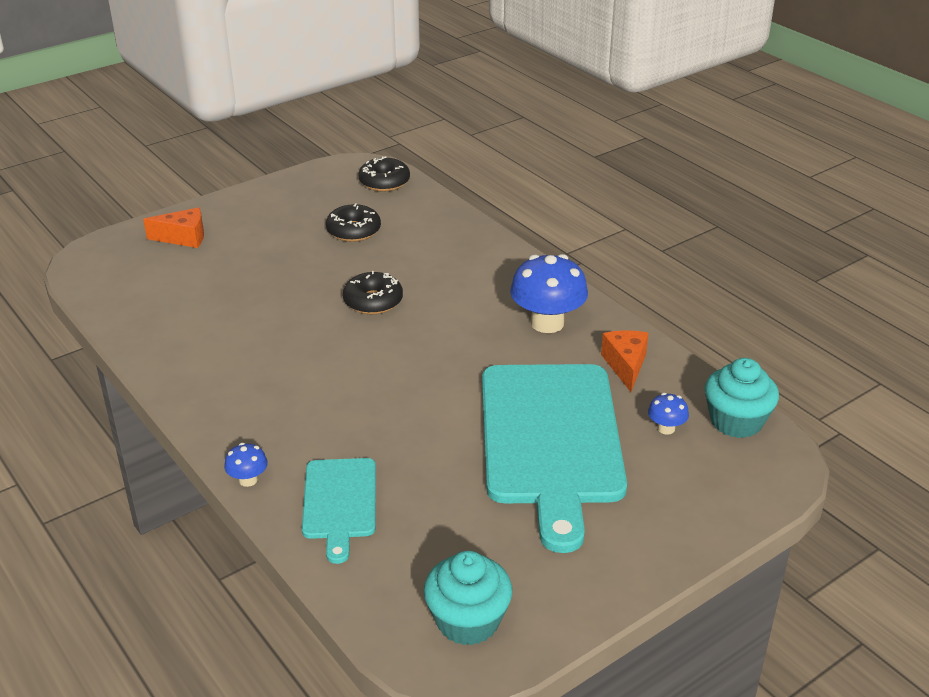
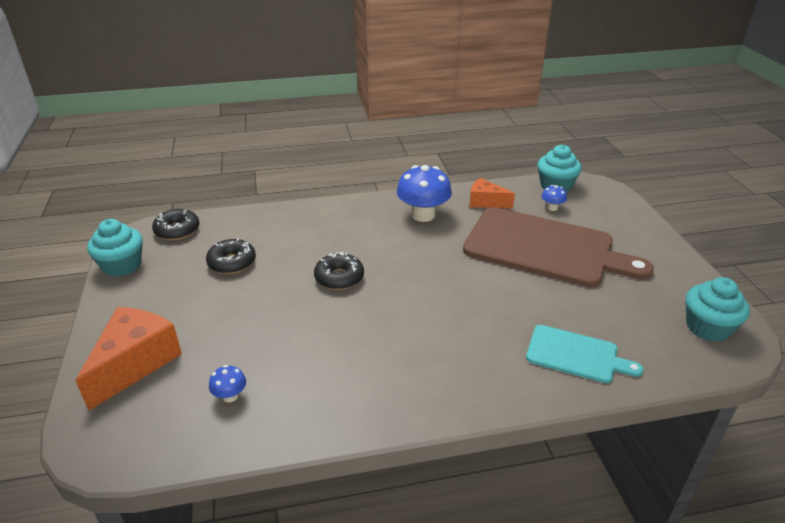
camera: 65 degrees left, 0 degrees up
orange cheese [143,207,204,248] -> orange cheese [75,307,182,411], size x1.67
blue mushroom [224,443,268,487] -> blue mushroom moved to [209,365,246,403]
turquoise cutting board [482,364,627,553] -> brown cutting board [463,207,654,287]
none -> turquoise cupcake [87,219,143,277]

